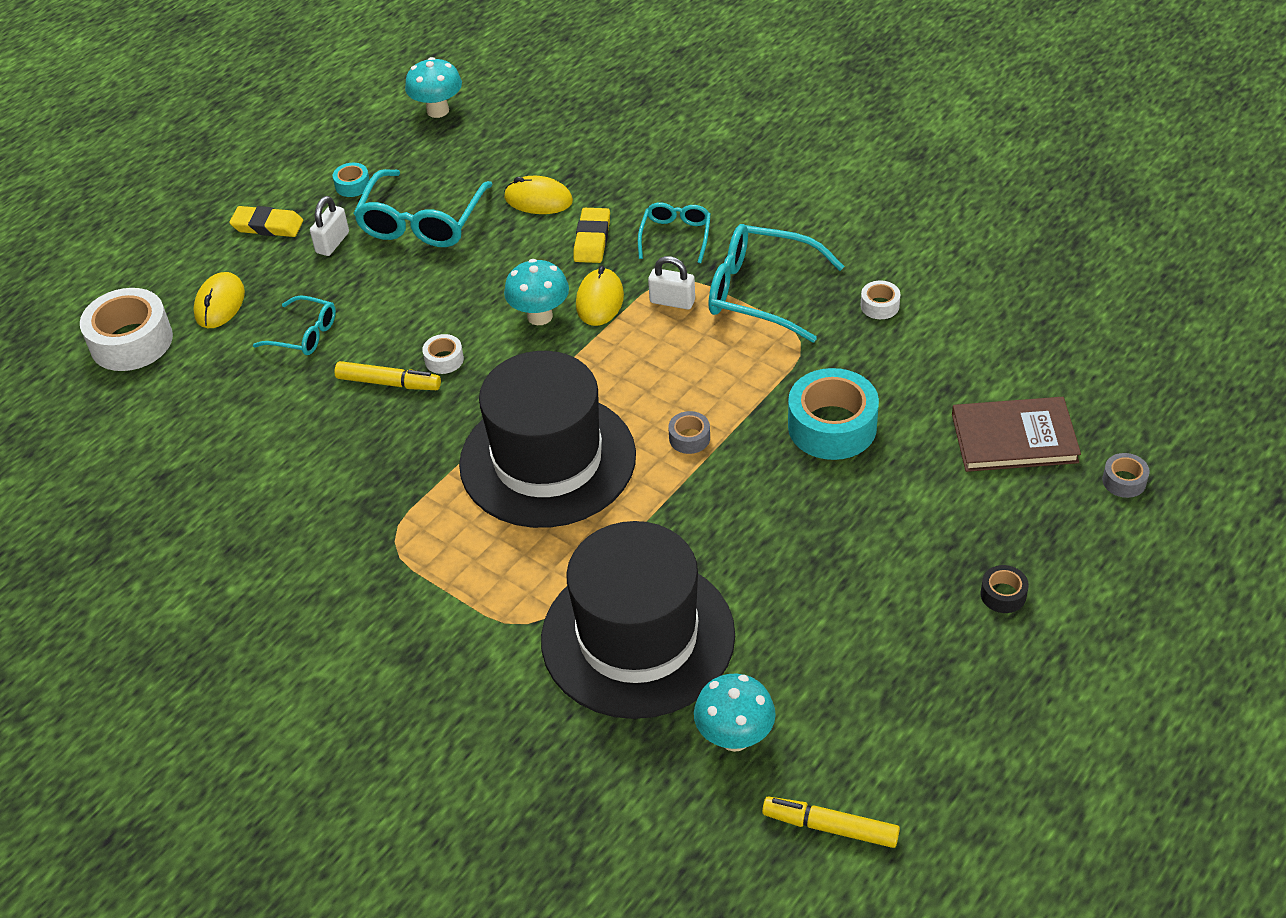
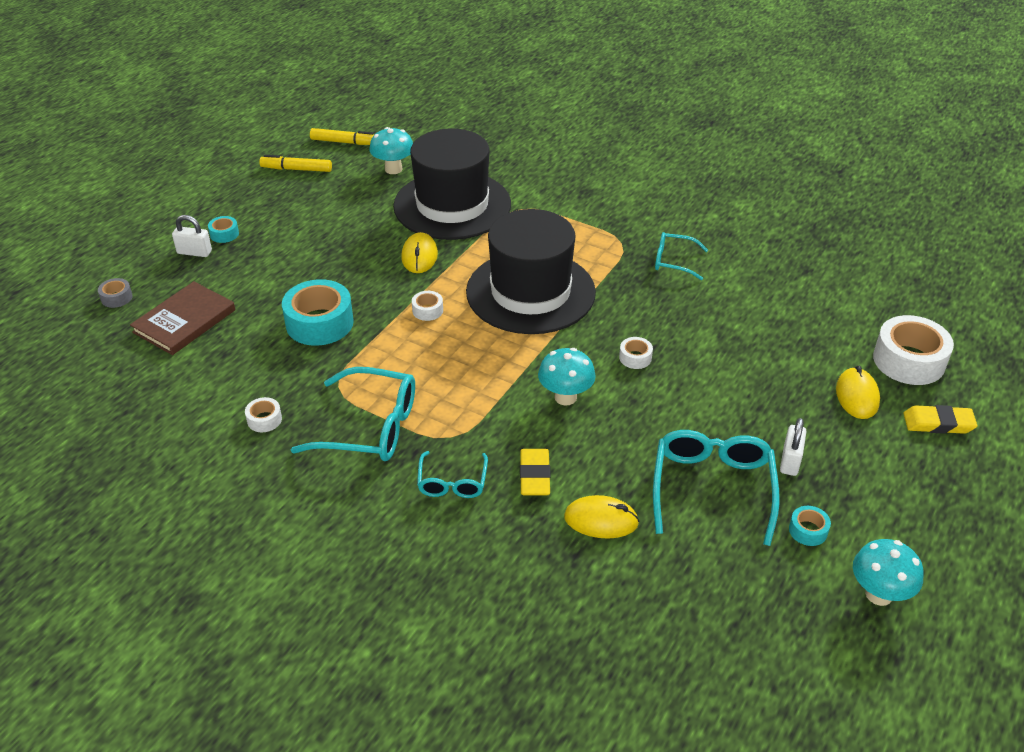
camera: 170 degrees right, 5 degrees down
yellow eraser [229,206,303,237] -> yellow eraser moved to [903,405,977,434]
turquoise glasses [253,295,336,355] -> turquoise glasses moved to [655,232,708,280]
yellow marker [335,361,441,390] -> yellow marker moved to [259,155,332,172]
turquoise mushroom [405,57,462,118] -> turquoise mushroom moved to [853,539,924,606]
yellow mouse [576,266,624,326] -> yellow mouse moved to [401,232,438,273]
white padlock [648,256,695,310] -> white padlock moved to [172,215,212,257]
grey tape [668,411,710,454] -> white tape [412,291,443,321]
brown book [952,397,1081,472] -> brown book turned 45 degrees counterclockwise [130,281,236,355]
black tape [980,565,1029,613] -> turquoise tape [208,216,239,243]

